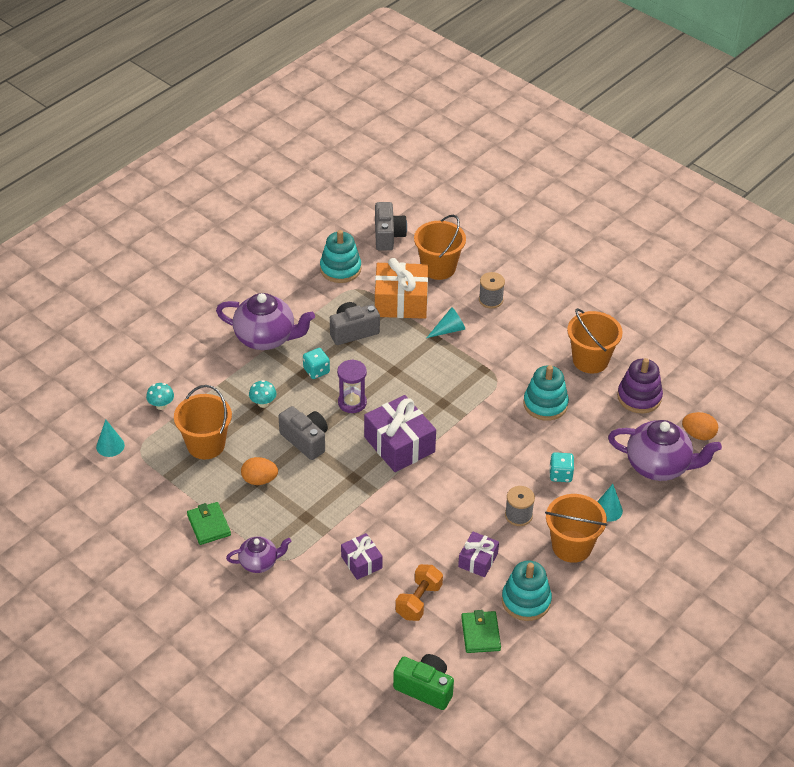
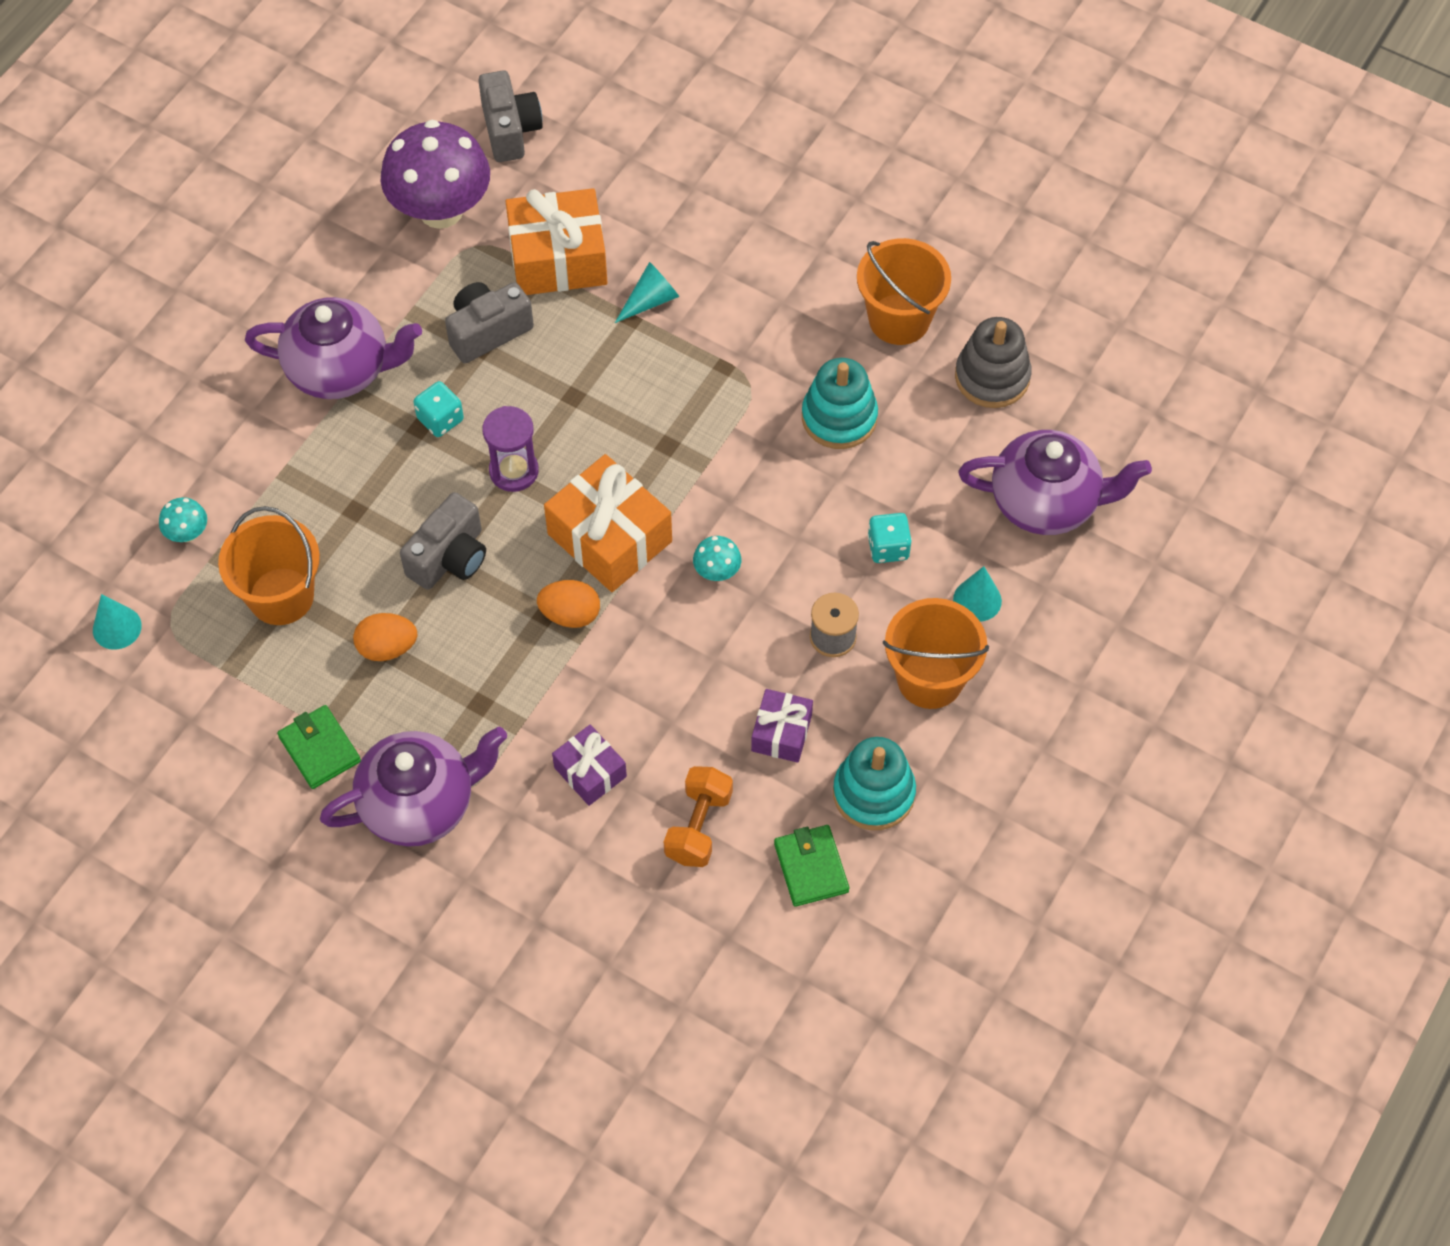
camera: 10 degrees left, 15 degrees up
purple teapot [226,536,291,573] -> purple teapot [320,727,507,847], size x1.77
turquoise mushroom [249,380,276,408] -> turquoise mushroom moved to [693,536,741,581]
grey camera [279,406,328,460] -> grey camera turned 90 degrees clockwise [400,492,486,590]
turquoise stacking toy [320,230,361,283] -> purple mushroom [381,120,490,229]
purple gift [364,395,436,472] -> orange gift [544,454,672,592]
green camera [393,654,454,710] -> none
orange bucket [414,215,466,280] -> none
grey spool [479,272,505,309] -> none
purple stacking toy [617,358,663,413] -> grey stacking toy [955,317,1032,408]
orange egg [682,412,718,440] -> orange egg moved to [537,580,600,628]

